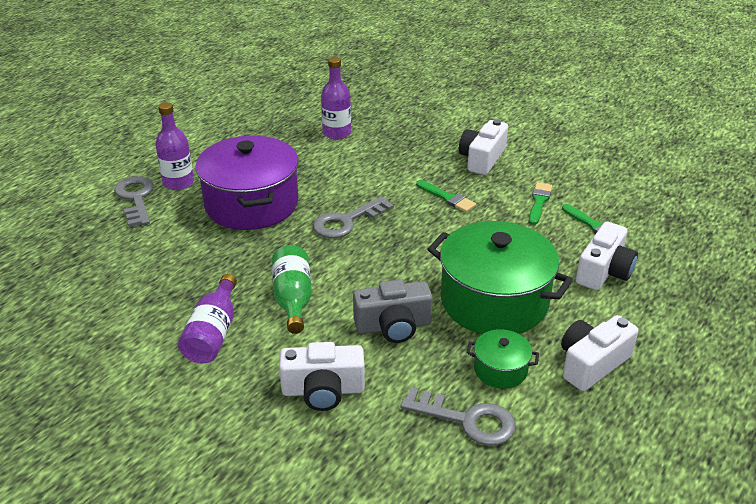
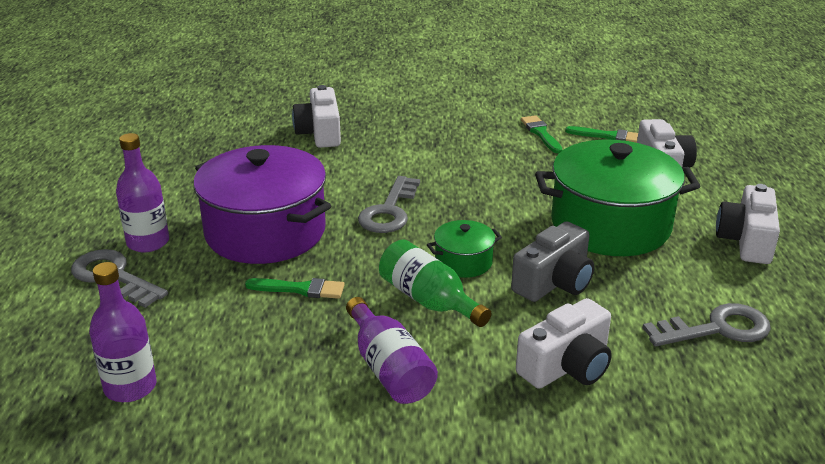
camera: 35 degrees left, 5 degrees down
purple bottle [321,57,351,139] -> purple bottle moved to [89,262,157,402]
green brush [416,180,476,212] -> green brush moved to [245,278,345,299]
white camera [459,119,508,175] -> white camera moved to [292,85,341,148]
green pot [467,329,539,389] -> green pot moved to [427,220,502,278]

